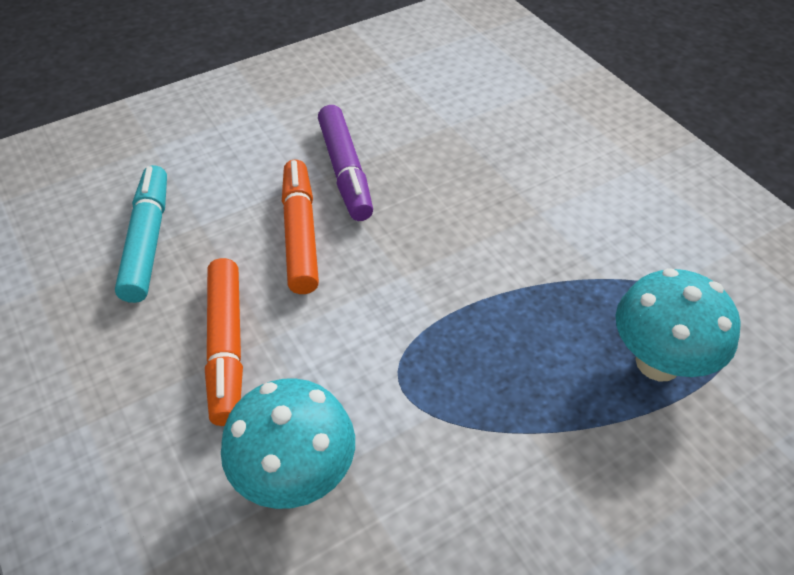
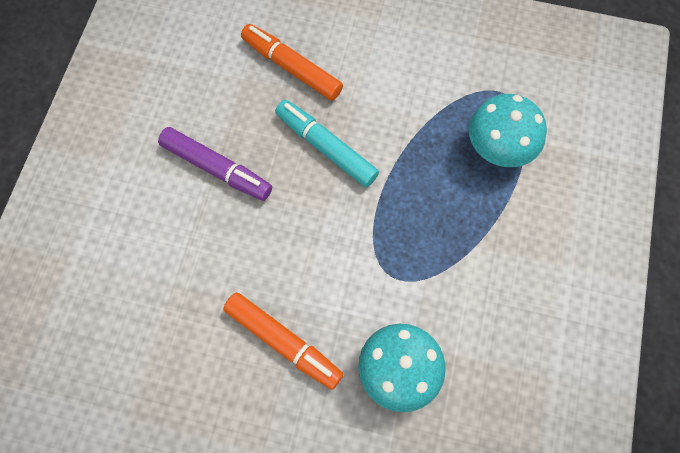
camera: 45 degrees left, 20 degrees up
turquoise marker [115,165,167,303] -> turquoise marker moved to [275,100,379,187]
orange marker [282,160,319,294] -> orange marker moved to [241,24,343,101]

